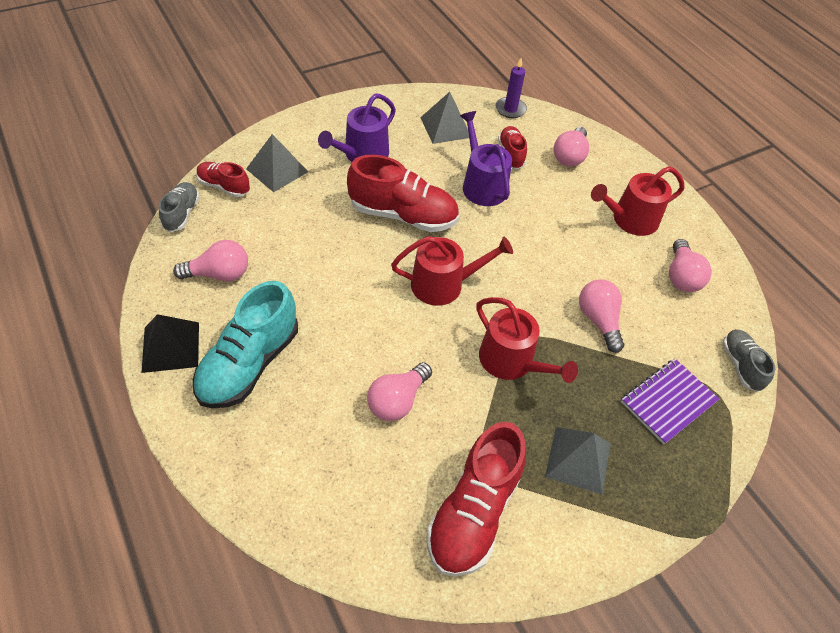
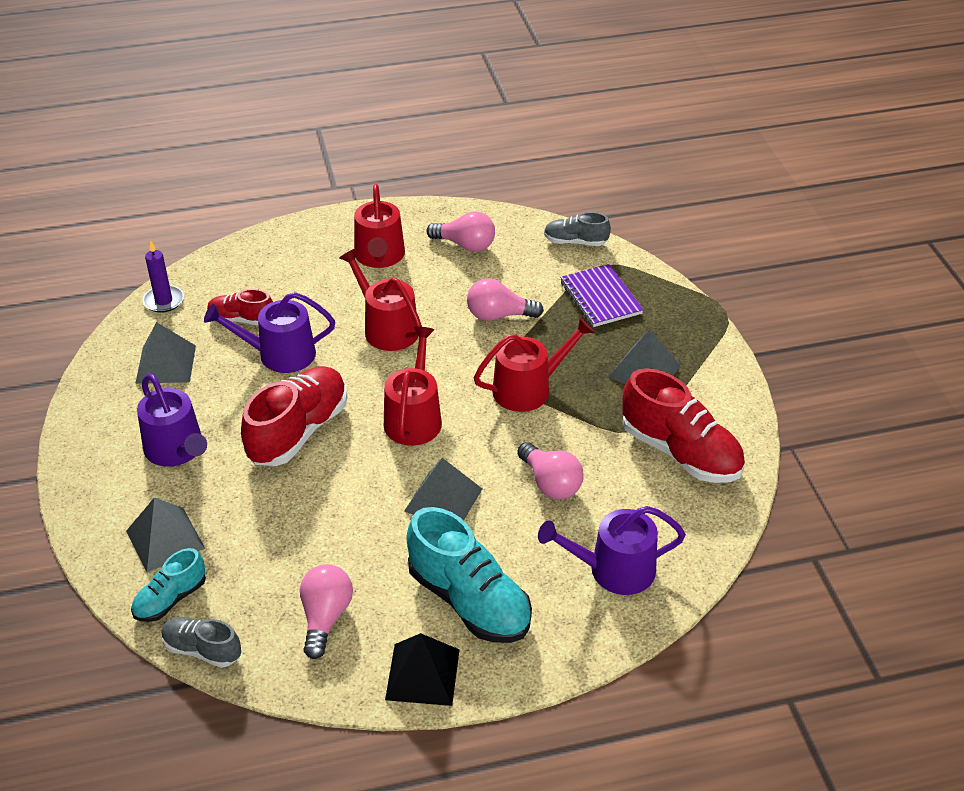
camera: 70 degrees left, 10 degrees down
red shoe [197,162,250,197] -> turquoise shoe [131,548,206,622]
pink light bulb [554,127,589,166] -> none
none -> red watering can [339,248,422,351]
none -> grey pyramid [404,458,482,521]
none -> purple watering can [538,506,686,595]

